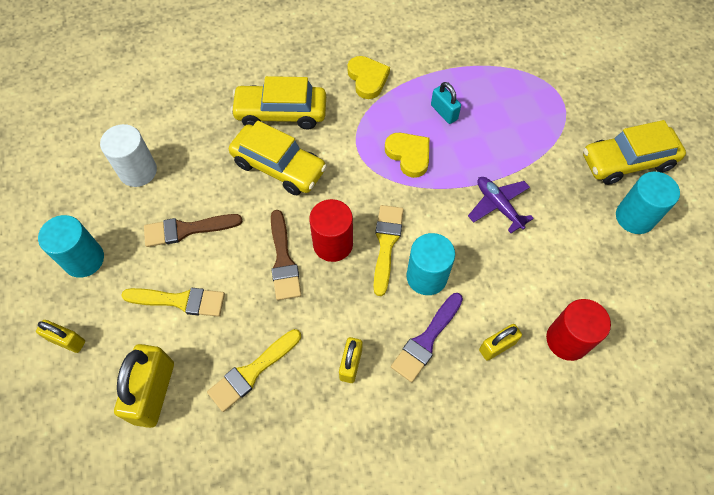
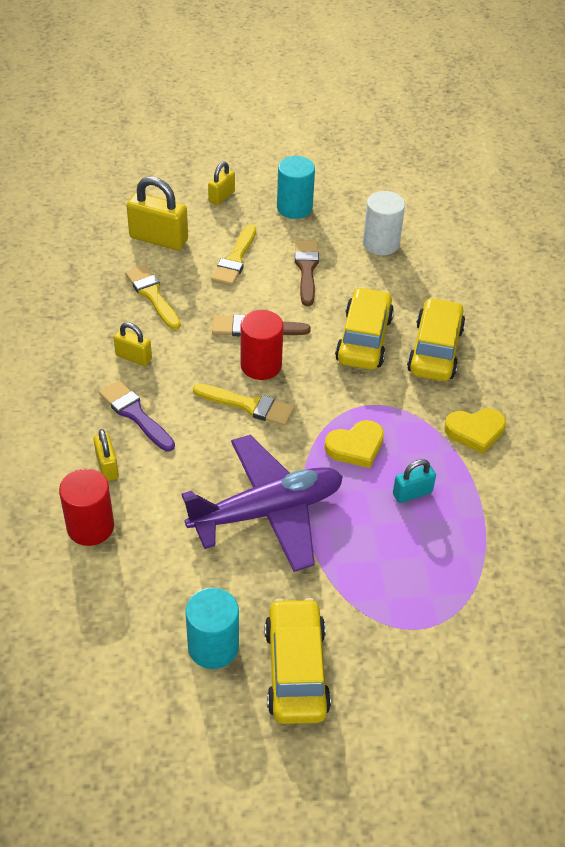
camera: 100 degrees right, 15 degrees down
yellow car [229,120,327,195] -> yellow car turned 150 degrees clockwise [335,287,394,370]
turquoise cylinder [406,233,455,295] -> none
purple plane [468,177,534,233] -> purple plane [182,435,343,572], size x1.99

